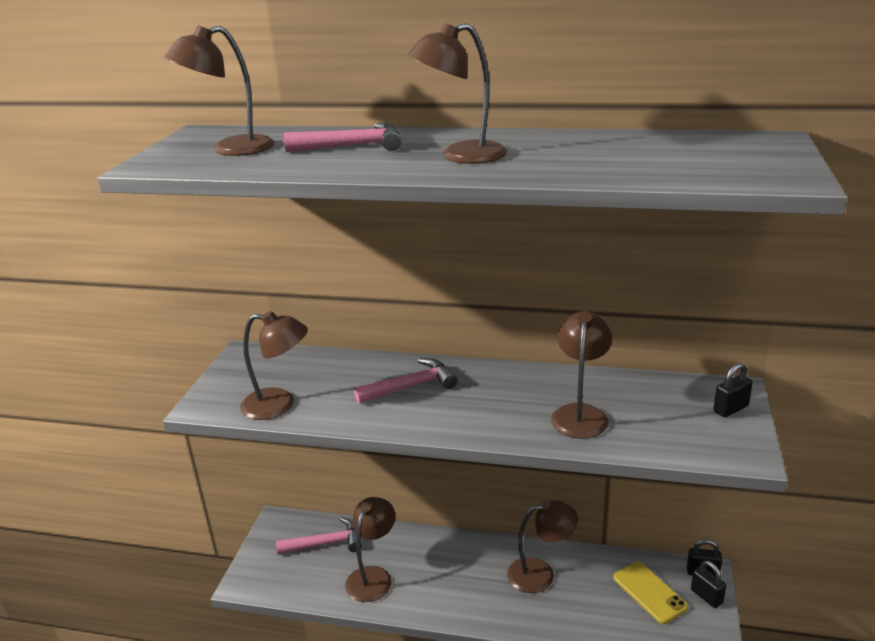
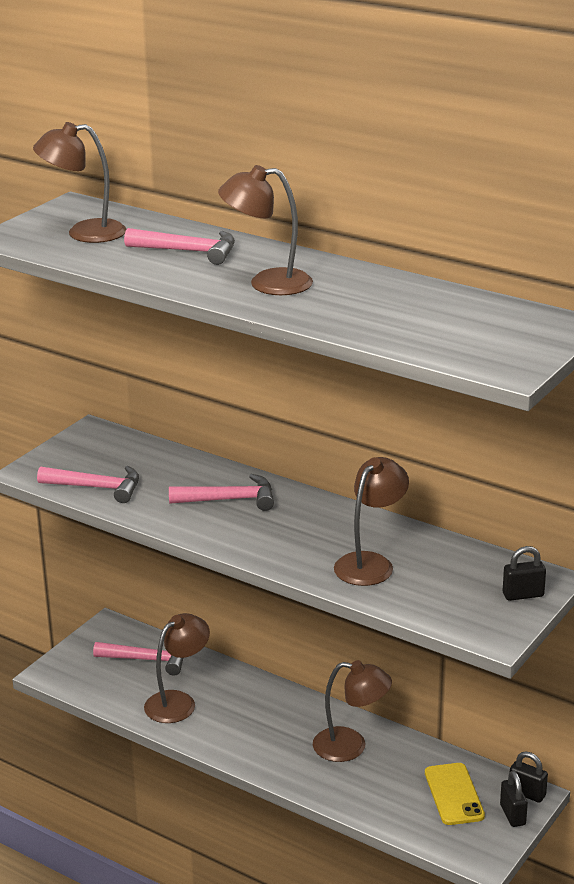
camera: 20 degrees right, 0 degrees up
brown lamp [240,311,308,420] -> pink hammer [37,466,139,503]

